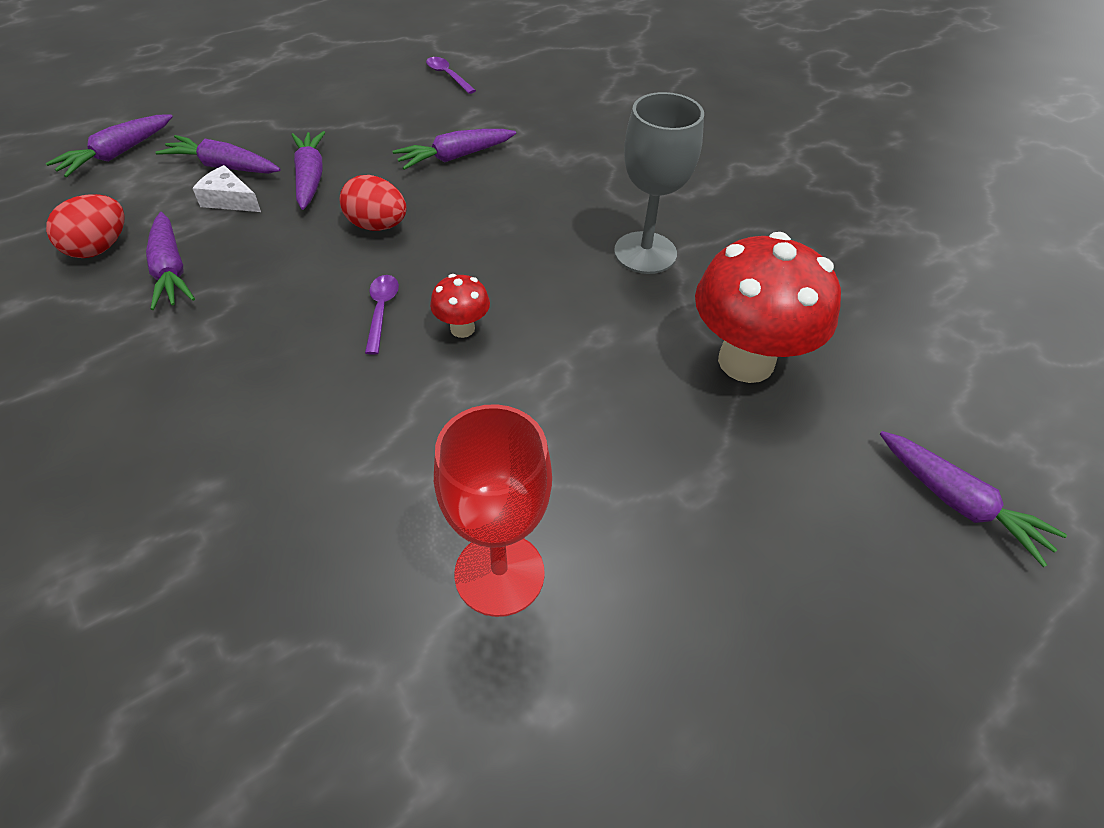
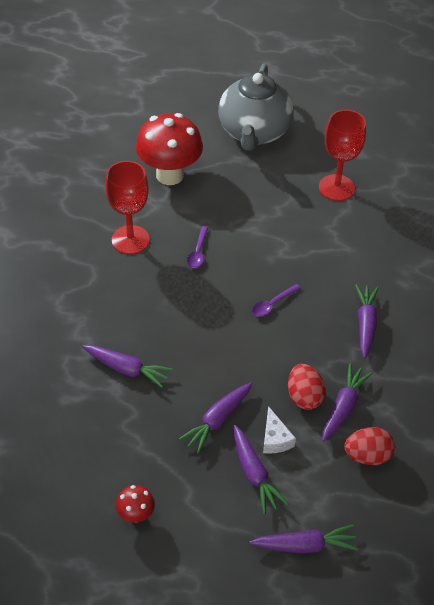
camera: 130 degrees left, 0 degrees up
red egg [339,175,407,231] -> red egg moved to [288,364,326,410]
purple spoon [426,57,476,94] -> purple spoon moved to [187,226,209,268]
red mushroom [430,274,490,338] -> red mushroom moved to [116,485,155,523]
grey goblet [614,92,704,274] -> red goblet [105,161,150,254]
purple carrot [880,431,1067,567] -> purple carrot moved to [355,284,379,359]
none -> grey teapot [218,64,294,151]

